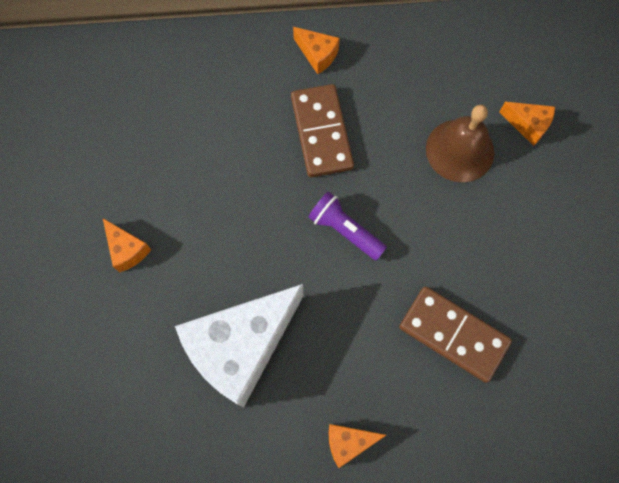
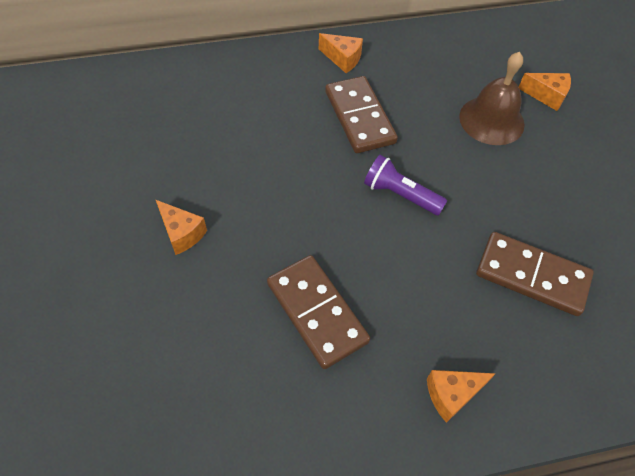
camera: 10 degrees left, 15 degrees down
white cheese [175,284,303,408] -> brown domino [267,255,370,369]

